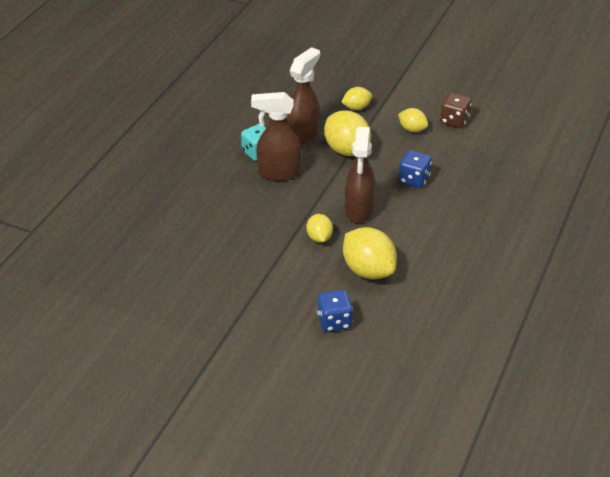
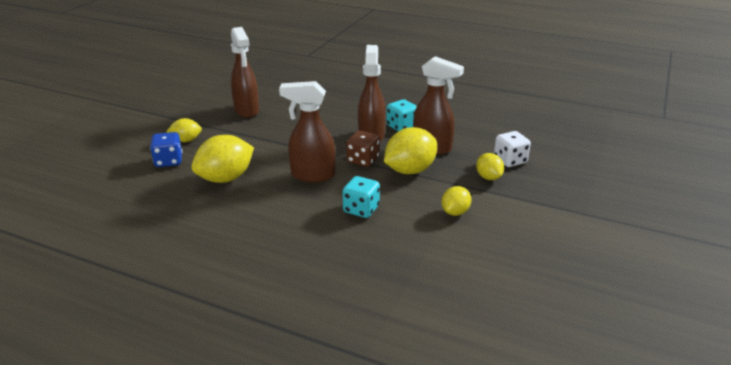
camera: 90 degrees right, 10 degrees down
yellow lemon [306,214,333,243] -> yellow lemon moved to [166,118,202,142]
blue dice [399,150,432,188] -> turquoise dice [342,176,380,218]
brown dice [440,93,472,128] -> brown dice moved to [346,131,379,167]
none -> brown spray bottle [231,27,259,118]
none -> white dice [494,131,531,167]

